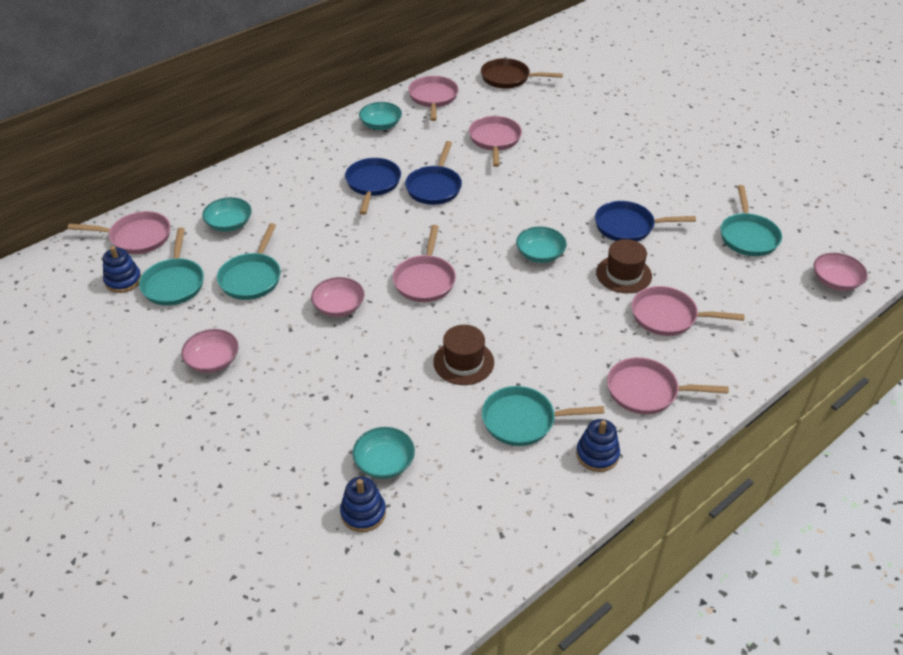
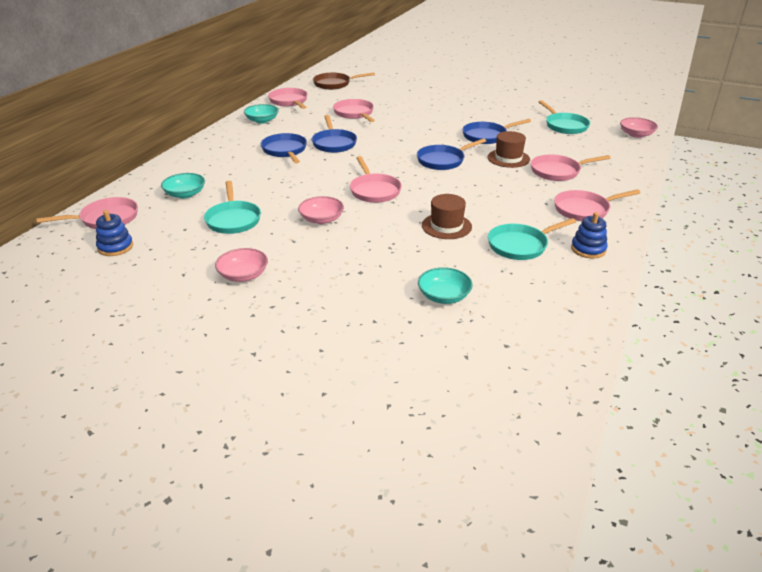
camera: 25 degrees left, 10 degrees down
turquoise pan [139,227,204,306] -> none
blue stacking toy [340,477,386,532] -> none
turquoise bowl [516,227,567,263] -> blue pan [417,138,486,170]

